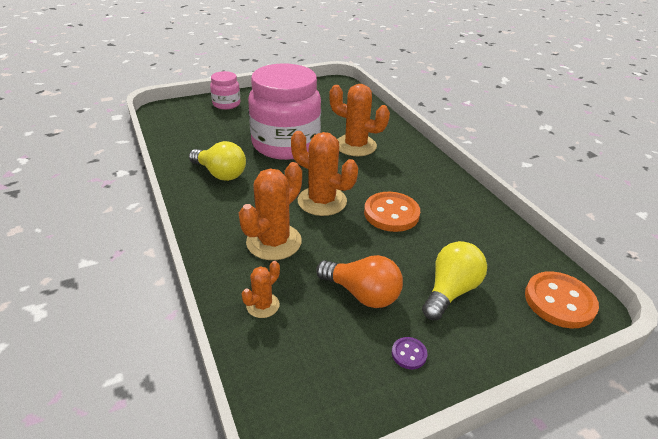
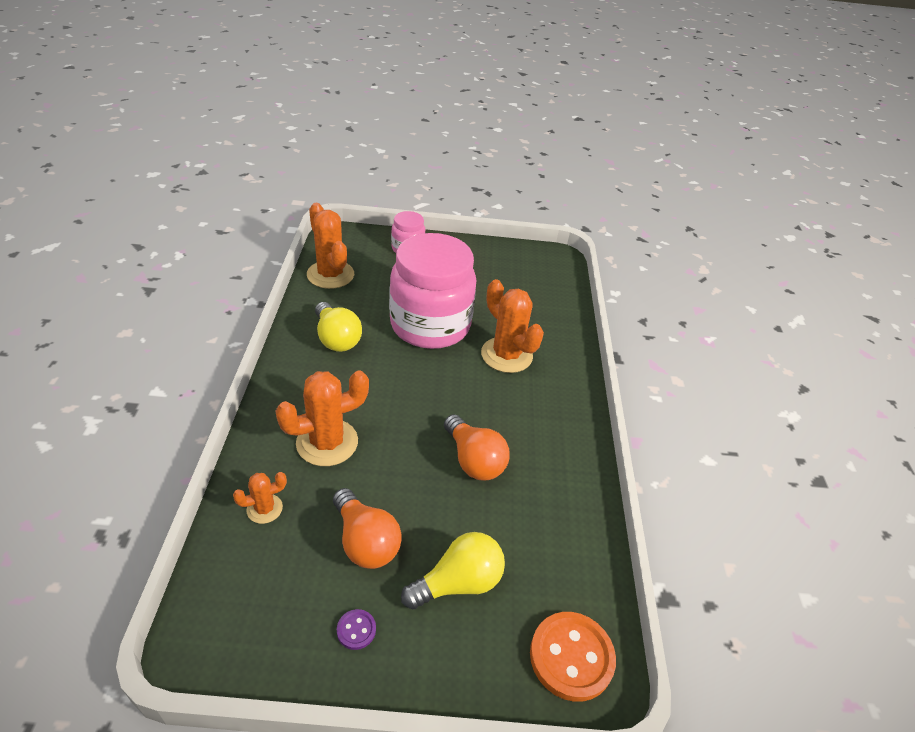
camera: 25 degrees right, 5 degrees up
orange cactus [291,131,358,216] -> orange cactus moved to [307,203,354,289]
orange button [364,192,420,232] -> orange light bulb [444,414,510,480]

